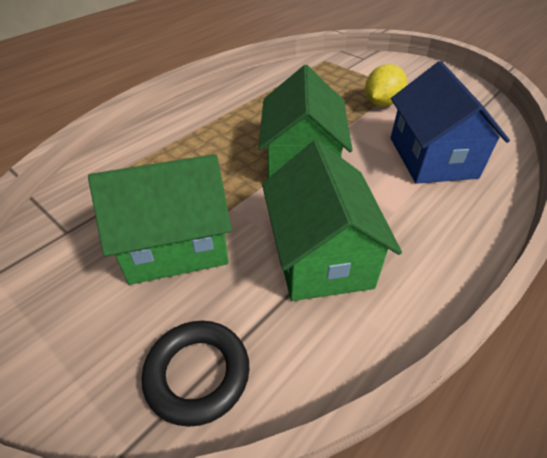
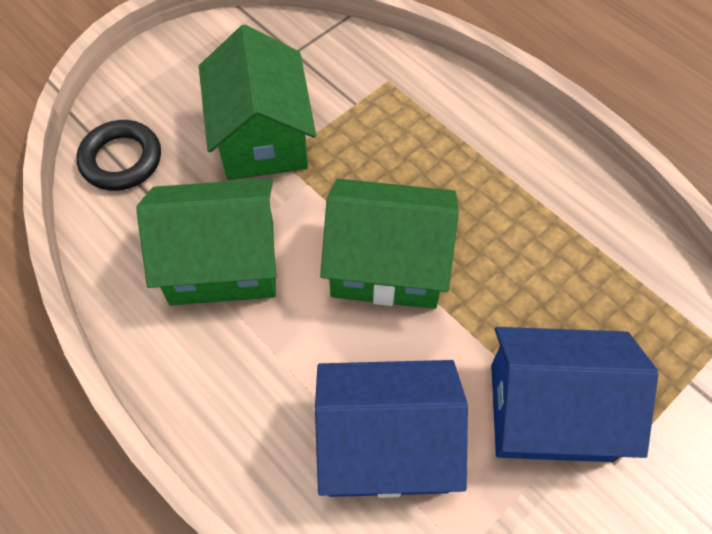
camera: 95 degrees right, 15 degrees up
yellow lemon [365,64,407,107] -> blue house [491,327,658,462]

